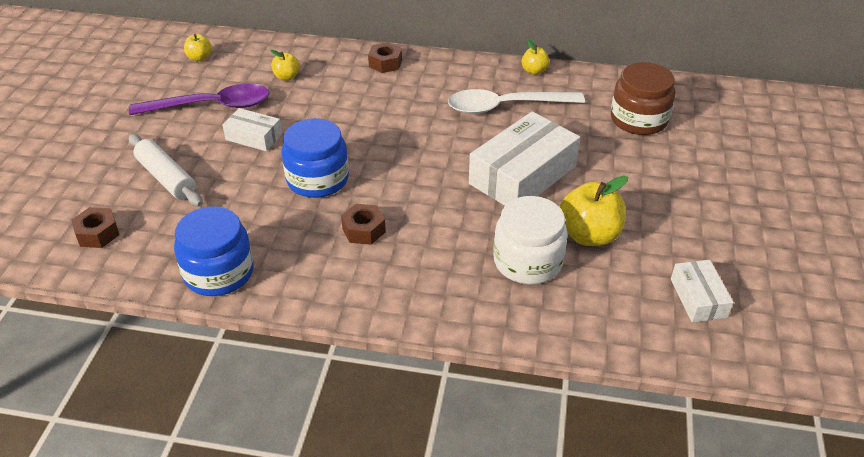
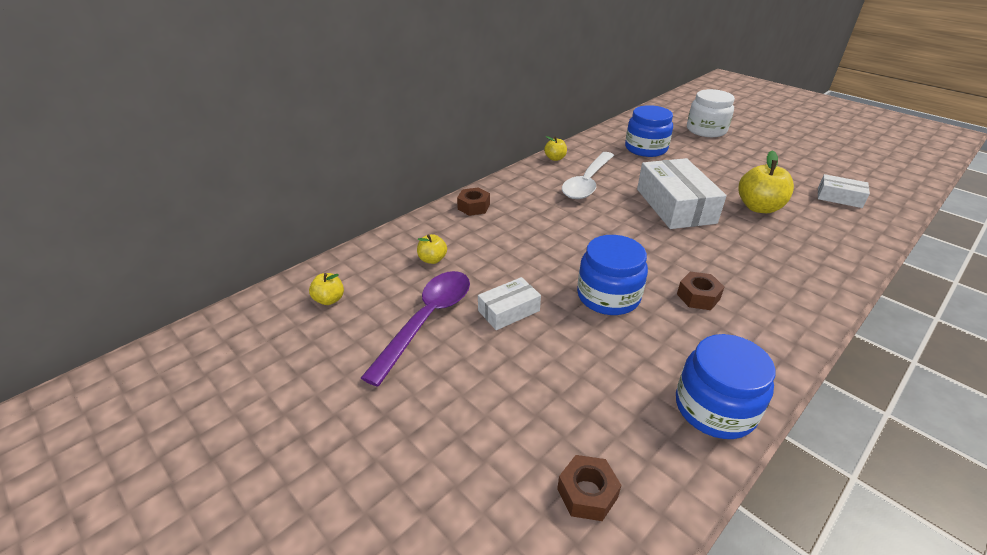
camera: 55 degrees left, 5 degrees down
white rolling pin [129,134,203,207] -> none
white jar [493,196,568,284] -> white jar moved to [687,89,735,137]
brown jar [611,62,676,135] -> blue jar [625,105,673,157]

